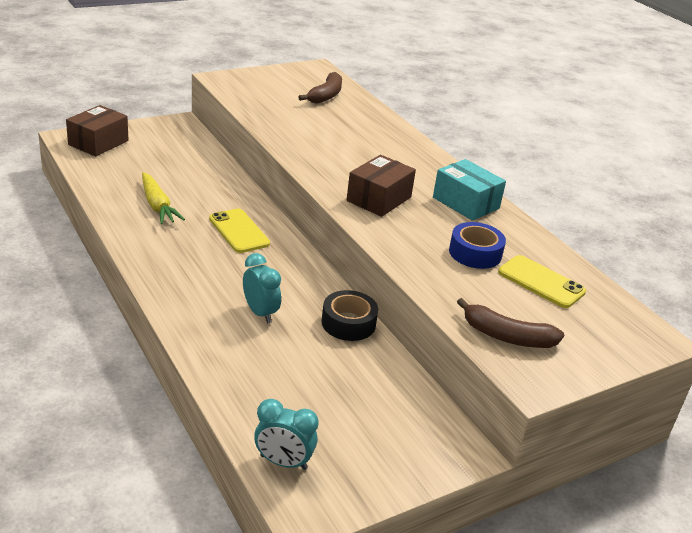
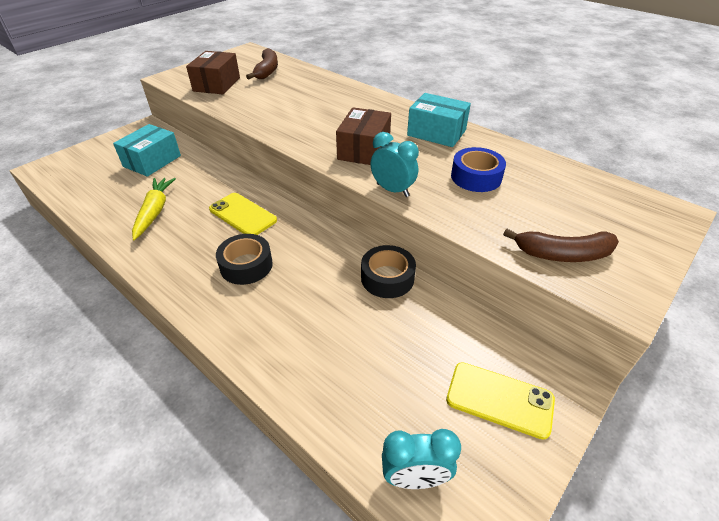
camera: 15 degrees left, 10 degrees up
brown box [66,105,128,156] -> brown box moved to [186,51,240,94]
yellow carrot [142,172,185,224] -> yellow carrot turned 135 degrees counterclockwise [132,178,176,240]
turquoise clock [243,253,281,323] -> turquoise clock moved to [370,132,419,197]
yellow phone [498,255,586,308] -> yellow phone moved to [446,362,555,440]
none -> turquoise box [113,124,181,177]
none -> black tape [216,234,273,285]

